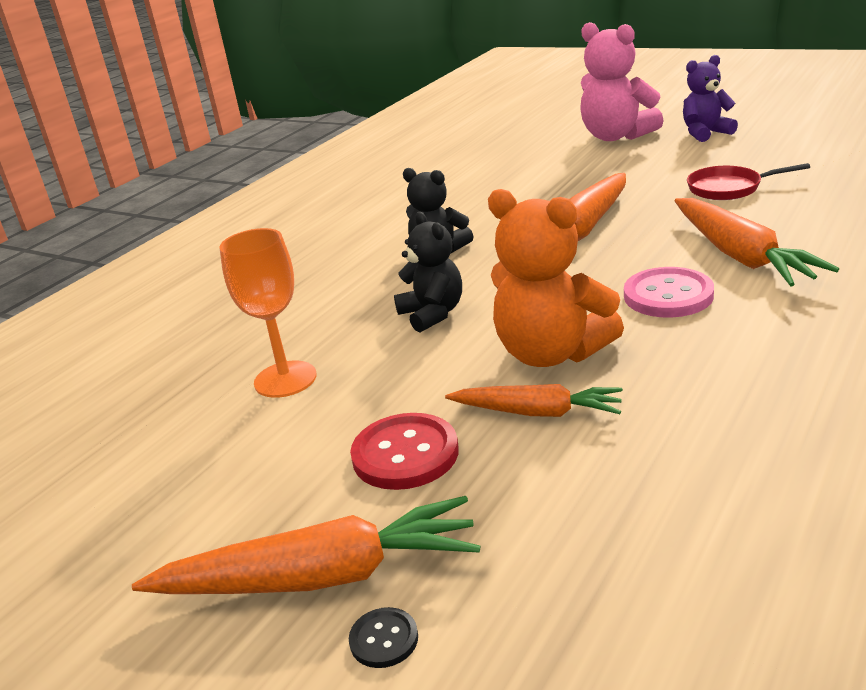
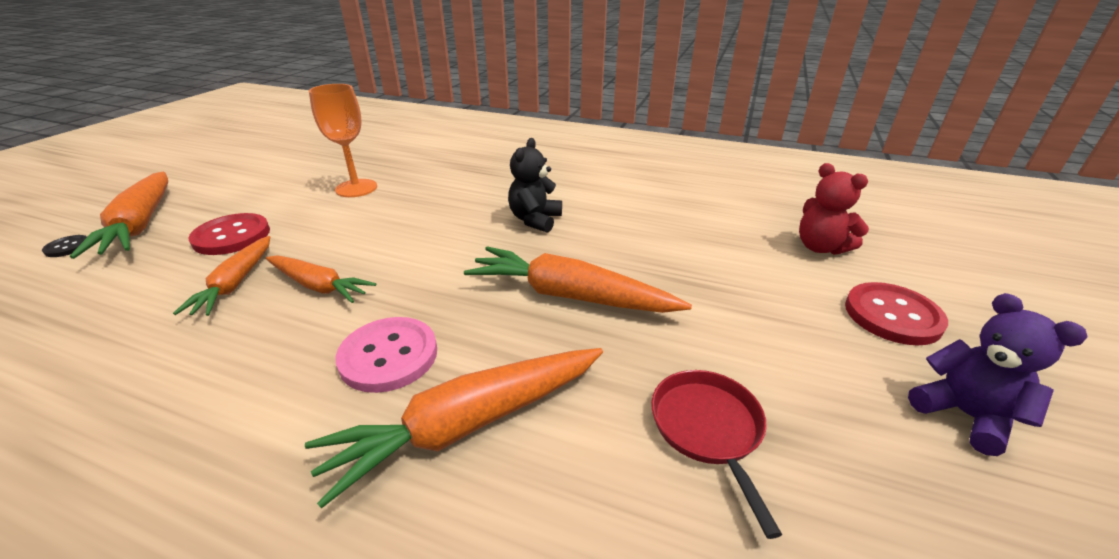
camera: 75 degrees right, 5 degrees up
black teddy bear [394,212,462,332] -> none
orange teddy bear [488,189,624,367] -> orange carrot [266,255,376,303]
pink teddy bear [580,22,664,141] -> red button [845,282,948,345]
none -> red teddy bear [799,163,869,255]

